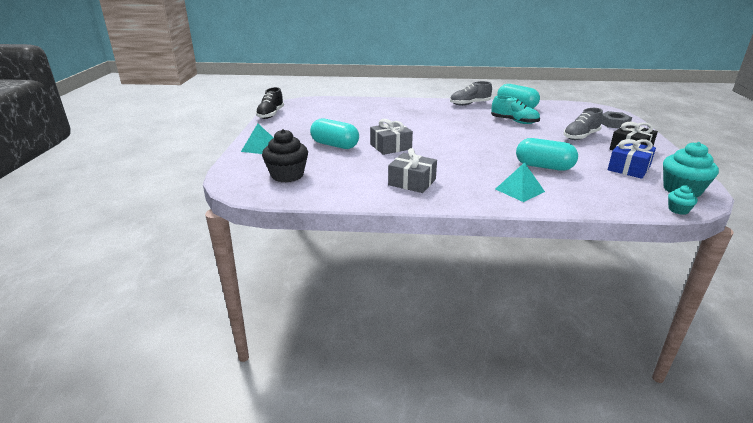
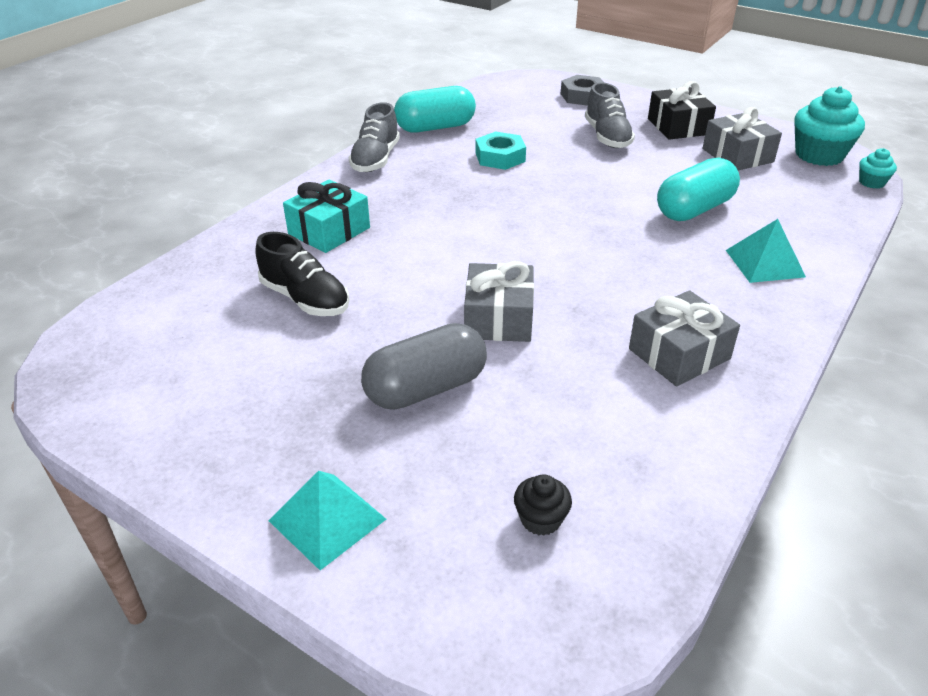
camera: 60 degrees left, 10 degrees up
black shoe [256,87,284,119] -> black shoe moved to [255,232,349,316]
black cupcake [262,129,308,182] -> black cupcake [514,474,572,536], size x0.50
turquoise capsule [310,118,359,149] -> grey capsule [361,323,487,410]
turquoise shoe [491,96,540,124] -> turquoise nut [476,131,526,170]
blue gift [608,139,656,179] -> grey gift [703,107,782,170]
none -> turquoise gift [283,179,370,253]

